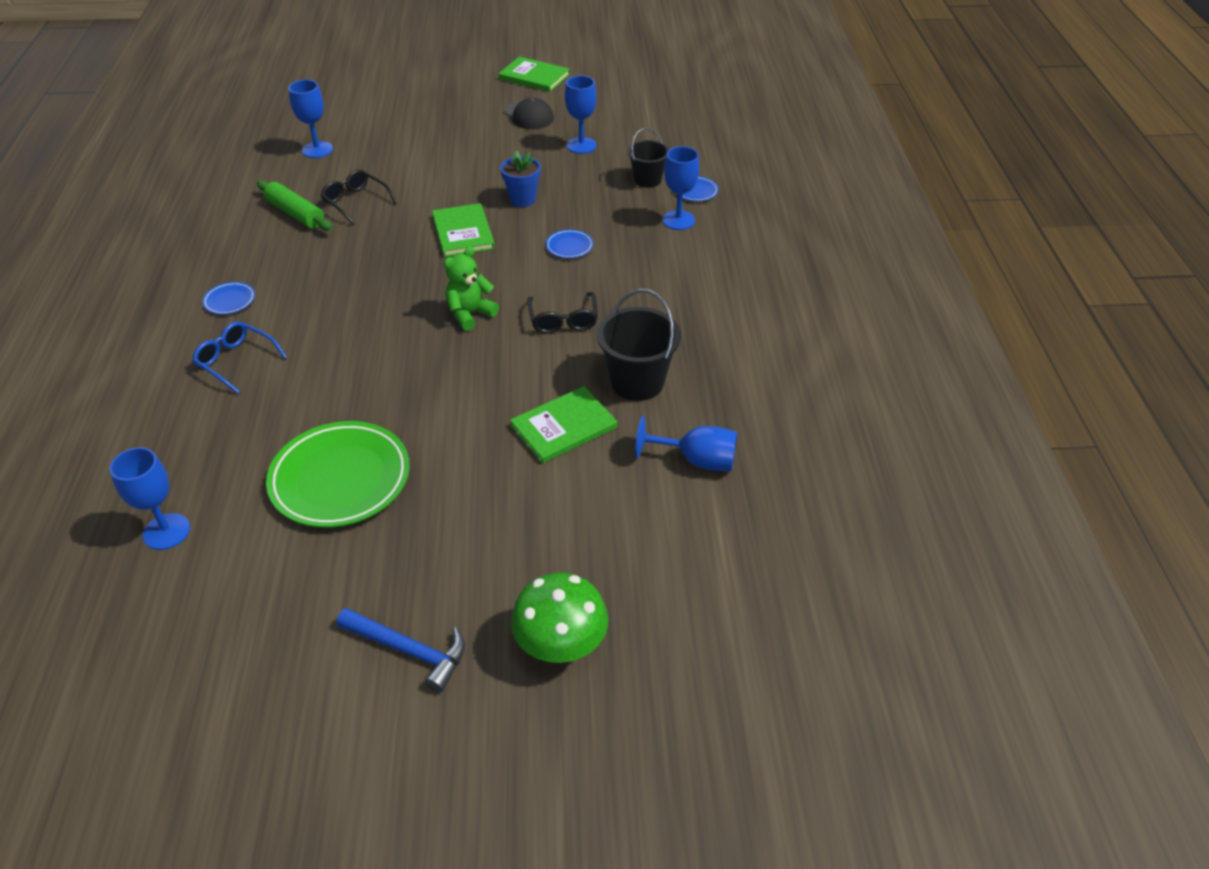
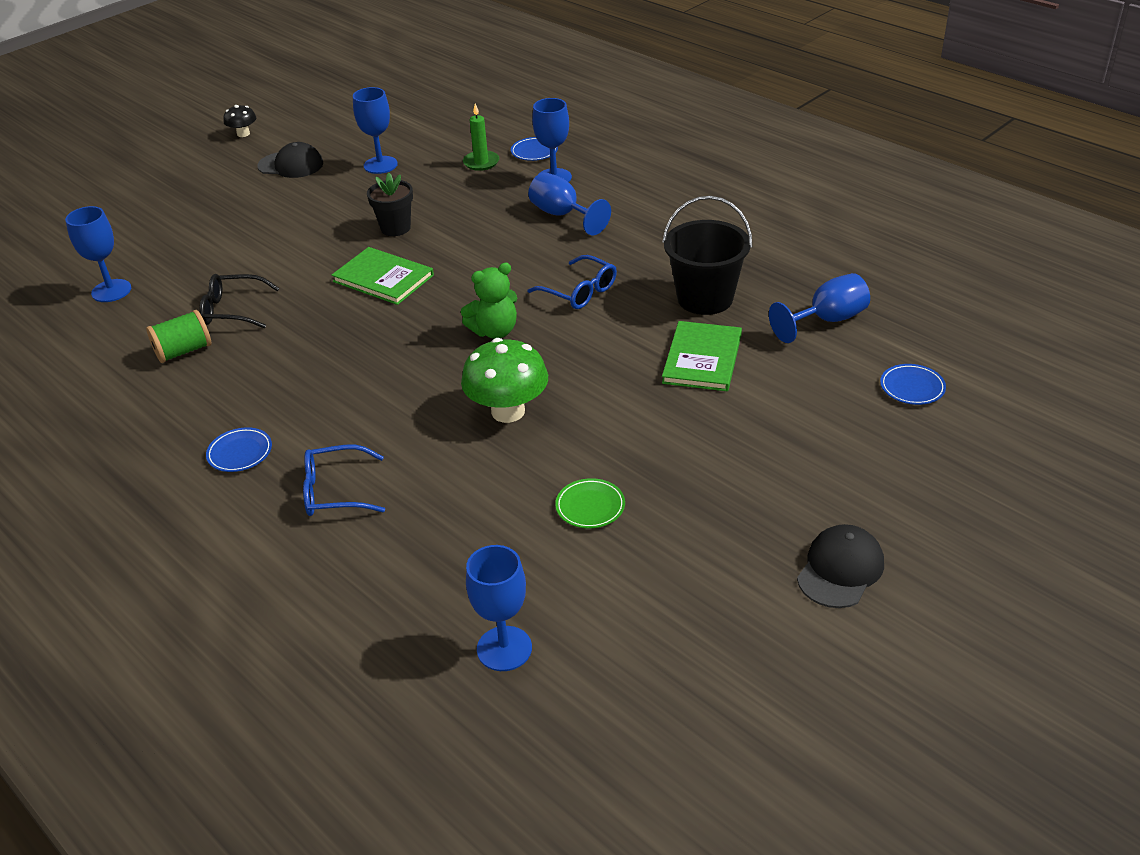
camera: 40 degrees left, 5 degrees down
green rolling pin [257,180,332,231] -> green spool [146,310,211,363]
green plate [266,421,410,528] -> green plate [555,478,625,528], size x0.44
blue hammer [337,608,465,693] -> black cap [797,524,884,608]
green teddy bear [444,247,499,331] -> green teddy bear turned 120 degrees counterclockwise [461,263,517,339]
green book [499,56,570,92] -> black mushroom [224,105,256,137]
blue flower pot [500,151,541,207] -> black flower pot [367,173,413,236]
green mushroom [511,573,608,663] -> green mushroom moved to [461,338,548,423]
black glasses [527,292,598,333] -> blue glasses [527,255,617,309]
blue plate [546,229,594,258] -> blue plate moved to [880,364,946,405]
black bucket [628,128,670,188] -> green candle [463,103,499,171]
none -> blue goblet [528,172,611,235]

